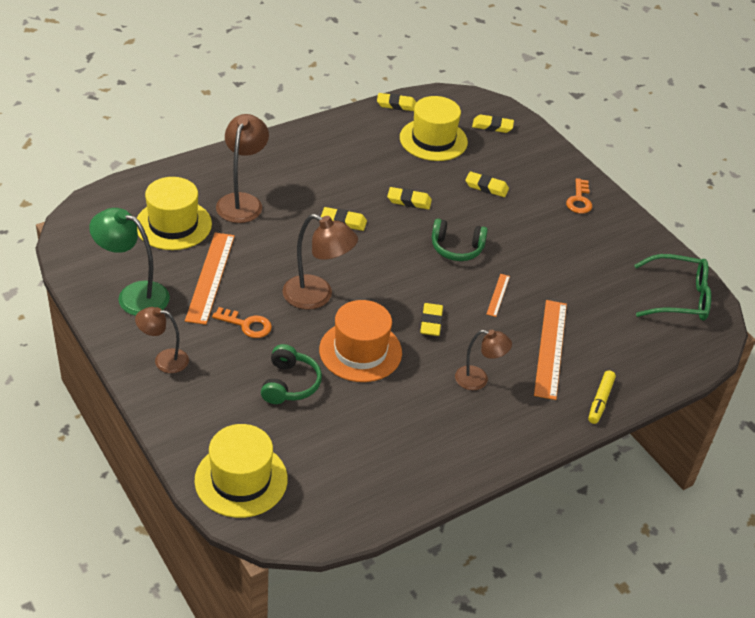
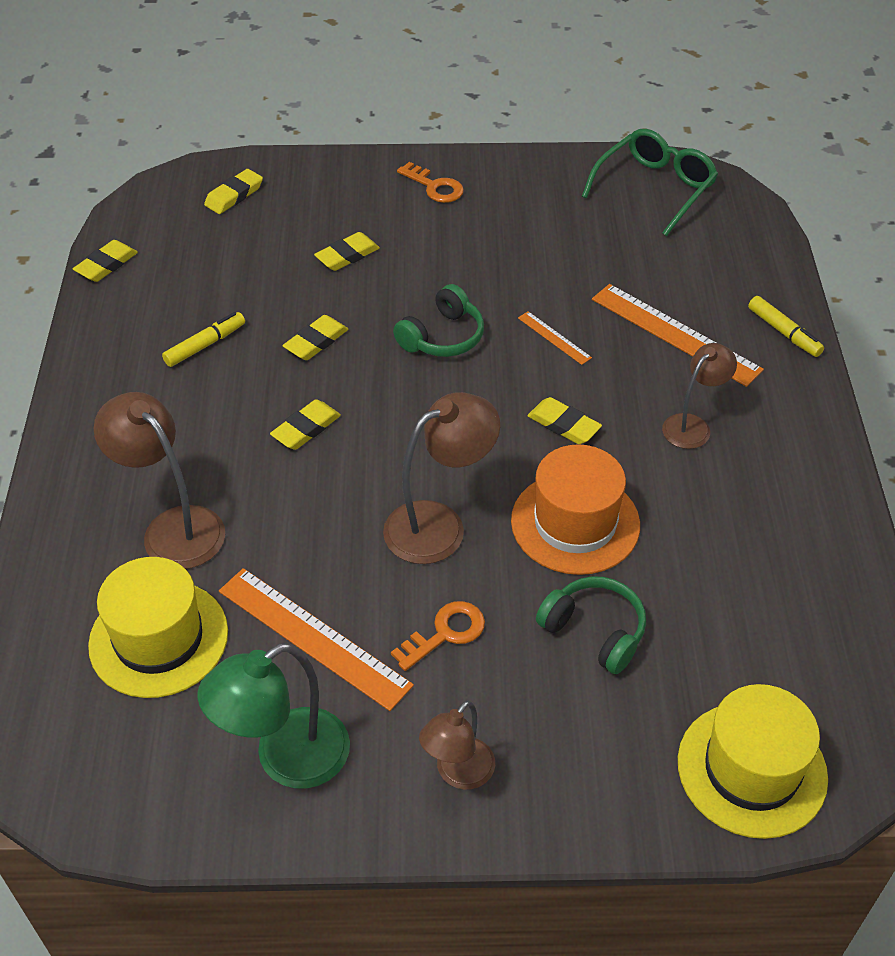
camera: 55 degrees left, 5 degrees up
yellow hat [400,96,468,161] -> none
none -> yellow marker [162,312,245,367]

